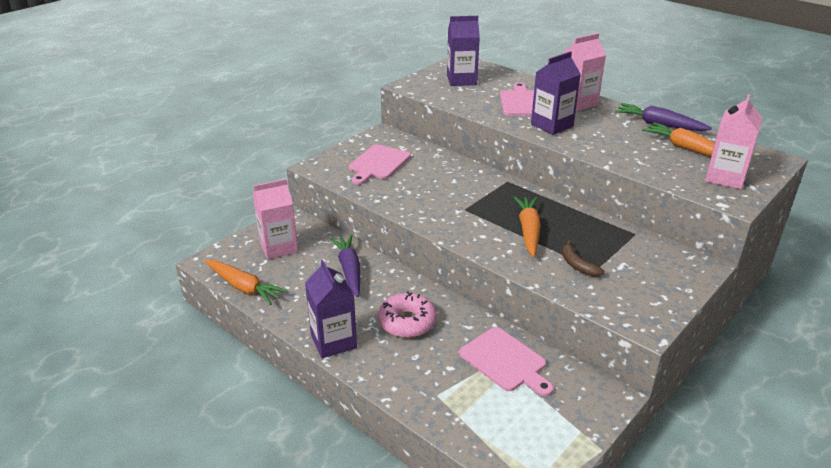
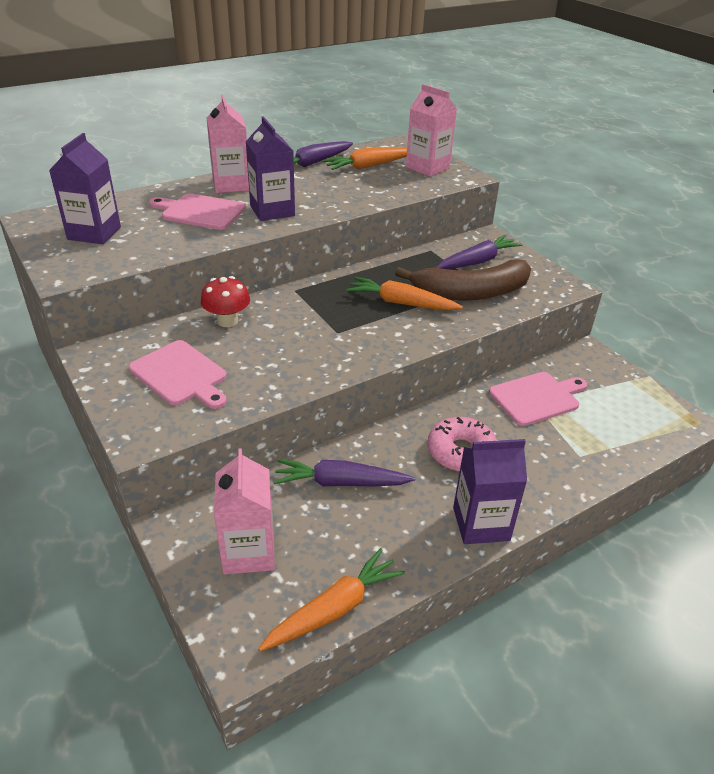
camera: 75 degrees left, 5 degrees up
brown banana [562,240,605,277] -> brown banana [395,259,531,301], size x2.29
none -> red mushroom [201,276,250,327]
none -> purple carrot [436,235,523,269]

